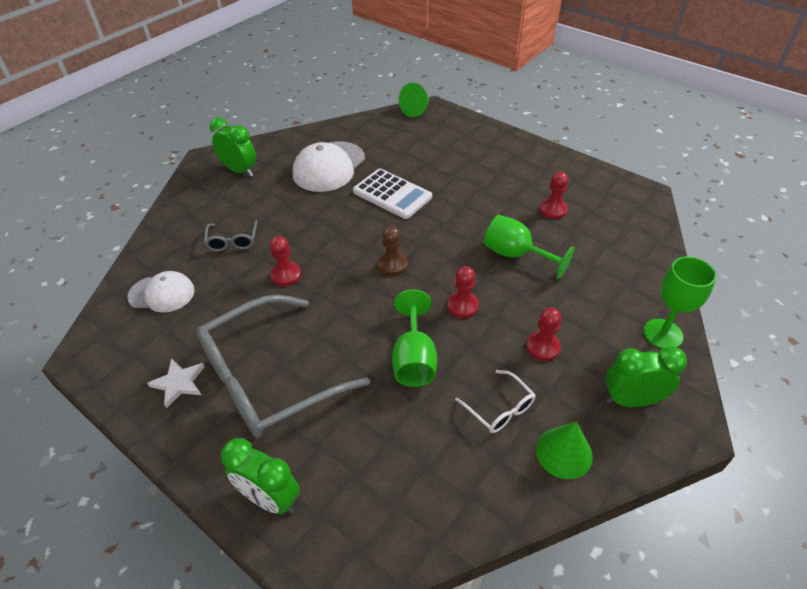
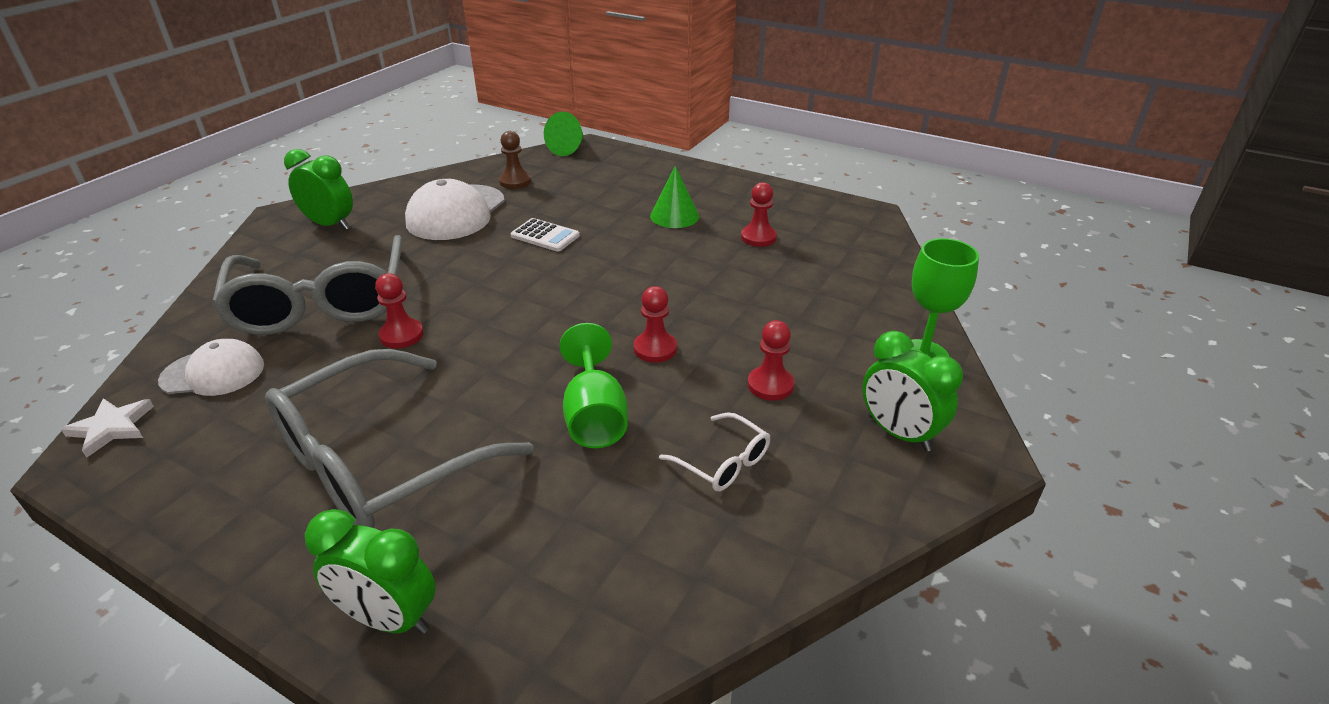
camera: 10 degrees left, 10 degrees down
white star [147,358,205,408] -> white star moved to [61,398,154,458]
grey glasses [204,220,257,251] -> grey glasses [212,235,403,335], size x2.37
white calculator [353,168,432,219] -> white calculator [511,218,580,252], size x0.64
brown pawn [378,226,407,276] -> brown pawn moved to [499,131,531,189]
green goblet [484,215,574,279] -> none
green cone [536,422,593,479] -> green cone moved to [650,166,699,228]
green clock [605,346,687,407] -> green clock turned 120 degrees counterclockwise [862,331,963,452]

